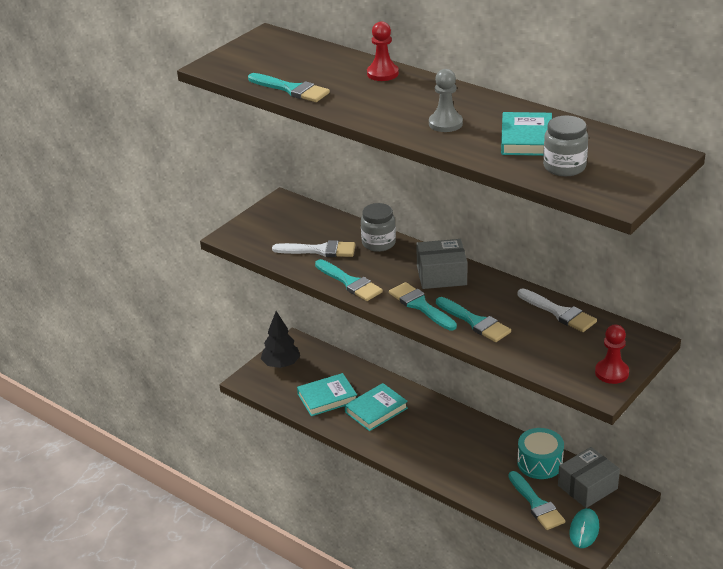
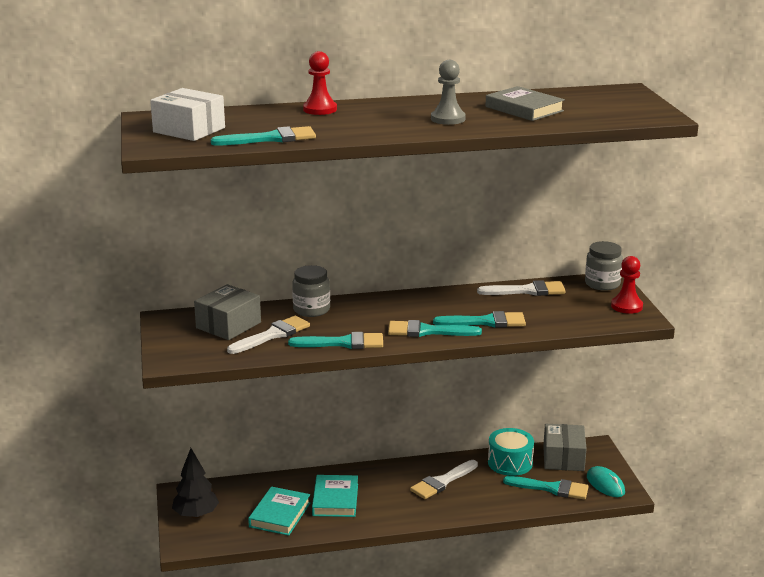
camera: 50 degrees left, 10 degrees down
grey box [416,239,467,289] -> grey box moved to [194,284,261,340]
turquoise book [501,112,552,156] -> grey book [486,86,565,121]
grey jar [543,115,588,176] -> grey jar moved to [585,241,623,291]
none -> white box [150,88,225,141]
none -> white brush [410,460,478,499]

